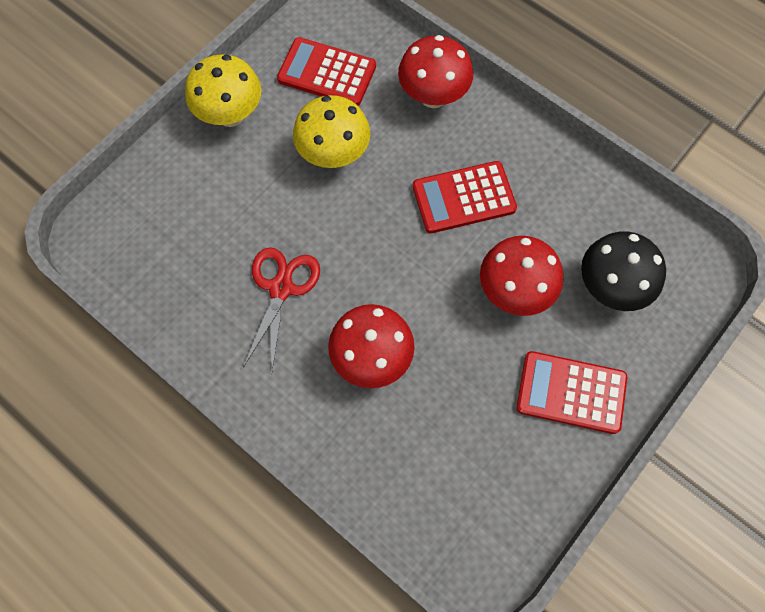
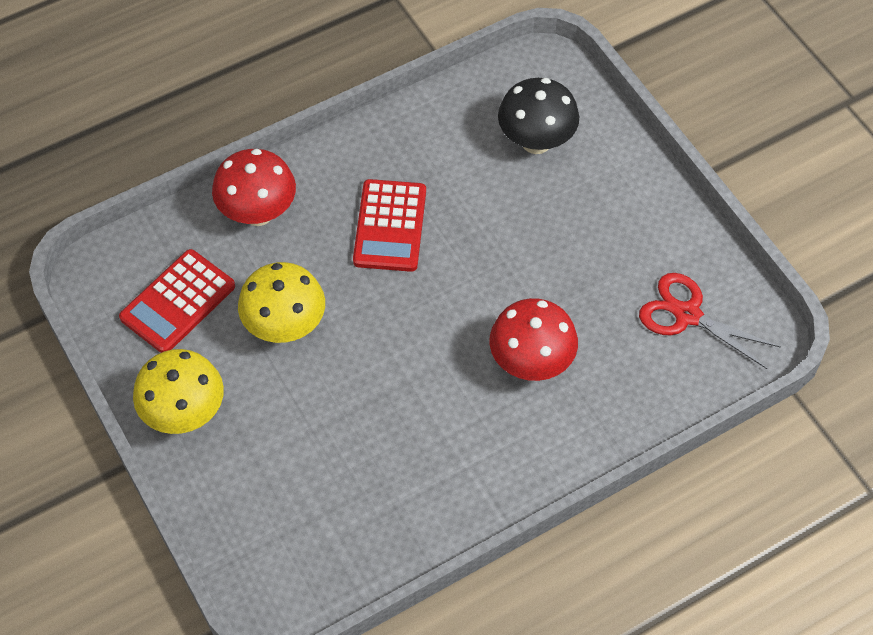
camera: 70 degrees left, 10 degrees down
red scissors [243,247,320,370] -> red scissors moved to [639,273,780,369]
red mushroom [480,236,563,316] -> none
red calculator [516,351,627,434] -> none

